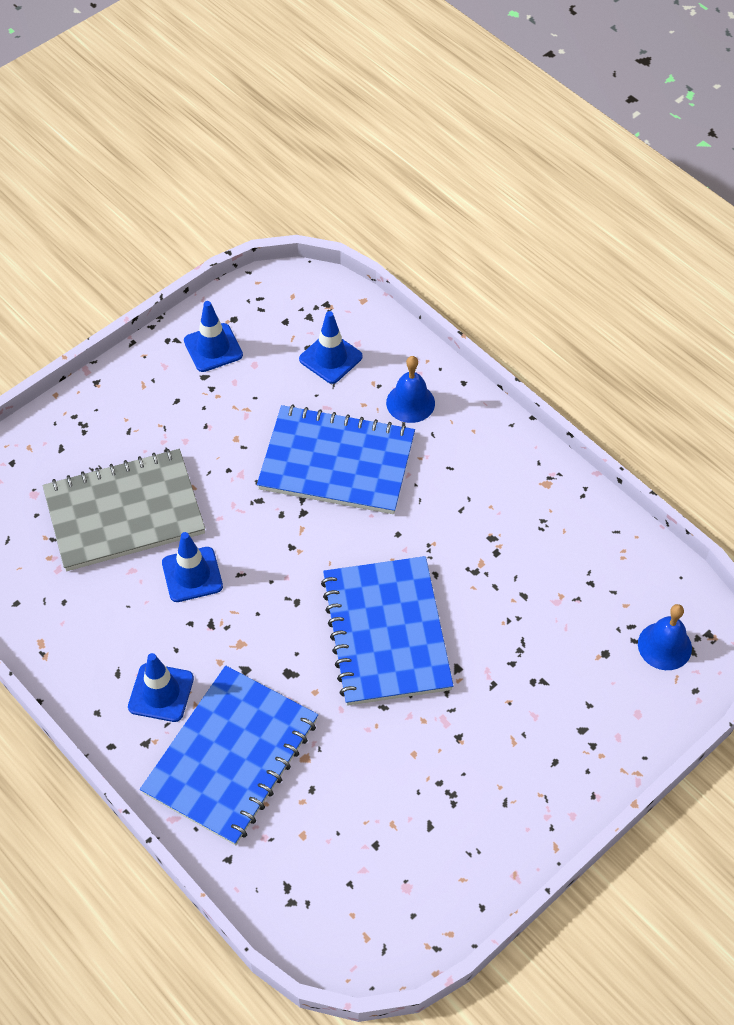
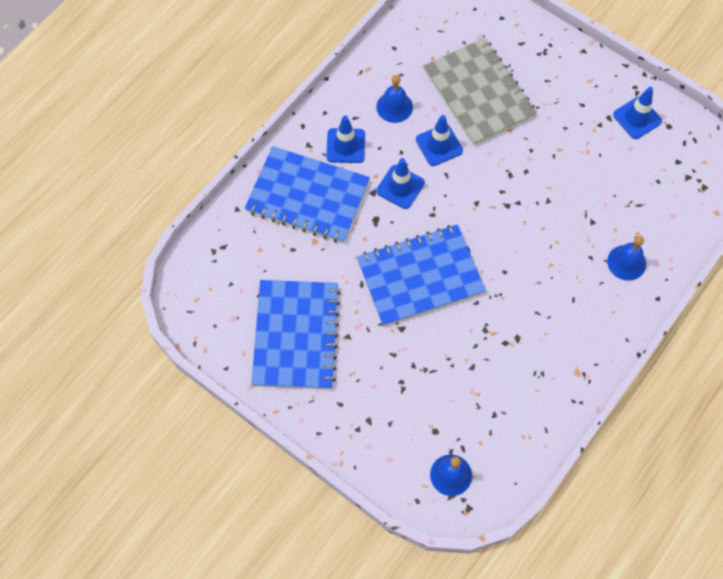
camera: 80 degrees right, 10 degrees up
blue notebook [257,404,415,514] -> blue notebook moved to [251,280,341,389]
blue traffic cone [299,311,363,384] -> blue traffic cone moved to [376,158,425,209]
none -> blue bell [376,75,413,123]

